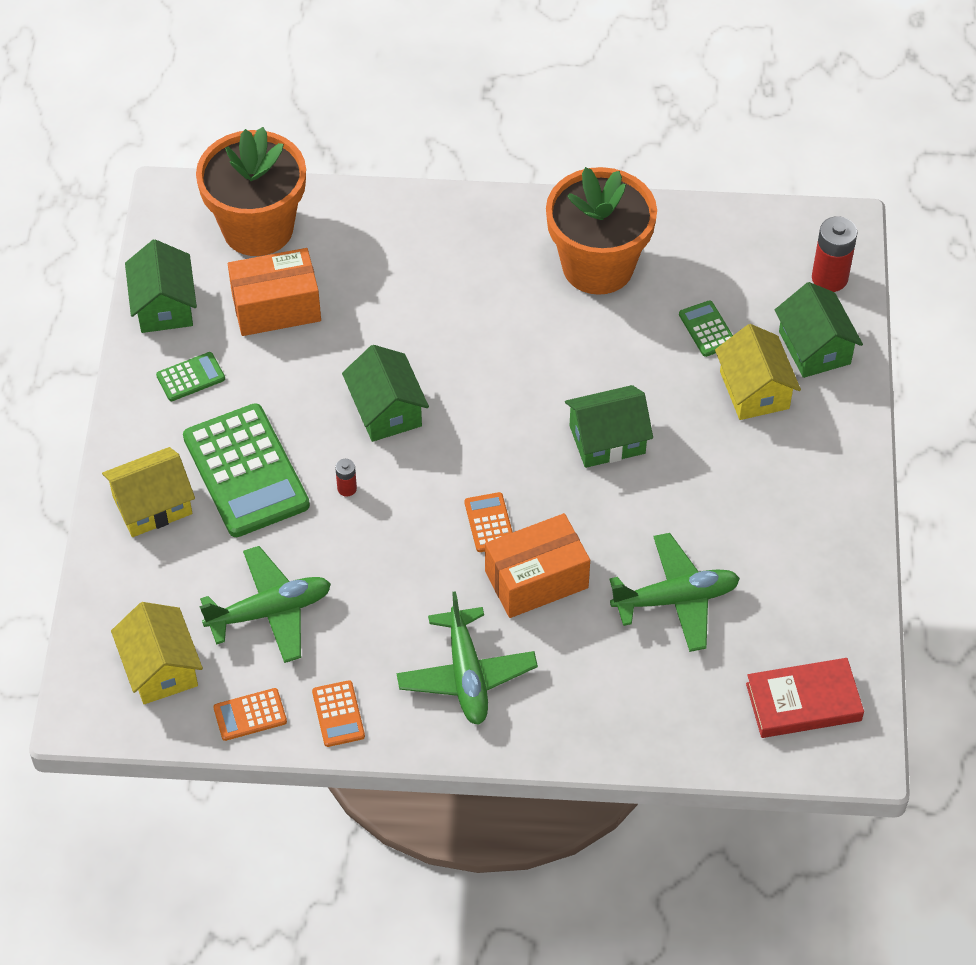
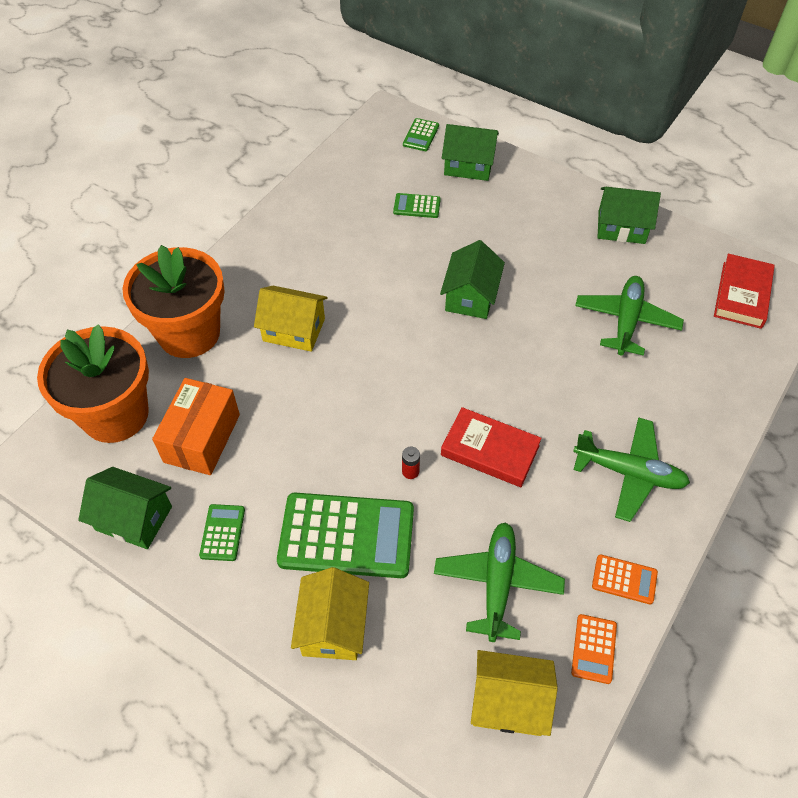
camera: 60 degrees left, 0 degrees up
green house [342,345,429,442] -> green house moved to [598,187,661,244]
orange calculator [465,492,513,552] -> none
orange box [485,513,590,618] -> none
orange flower pot [546,167,657,295] -> orange flower pot moved to [122,245,225,358]
yellow house [715,324,801,420] -> yellow house moved to [254,286,328,352]
red battery [812,216,857,292] -> green calculator [403,118,439,151]
none -> red book [441,407,542,487]

